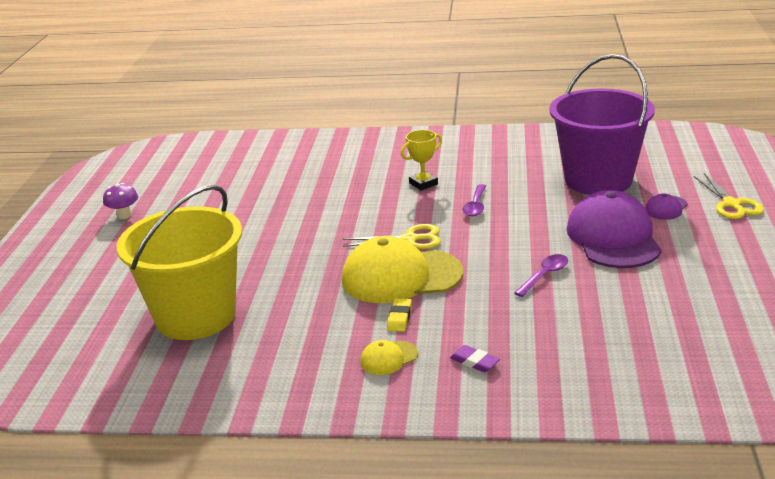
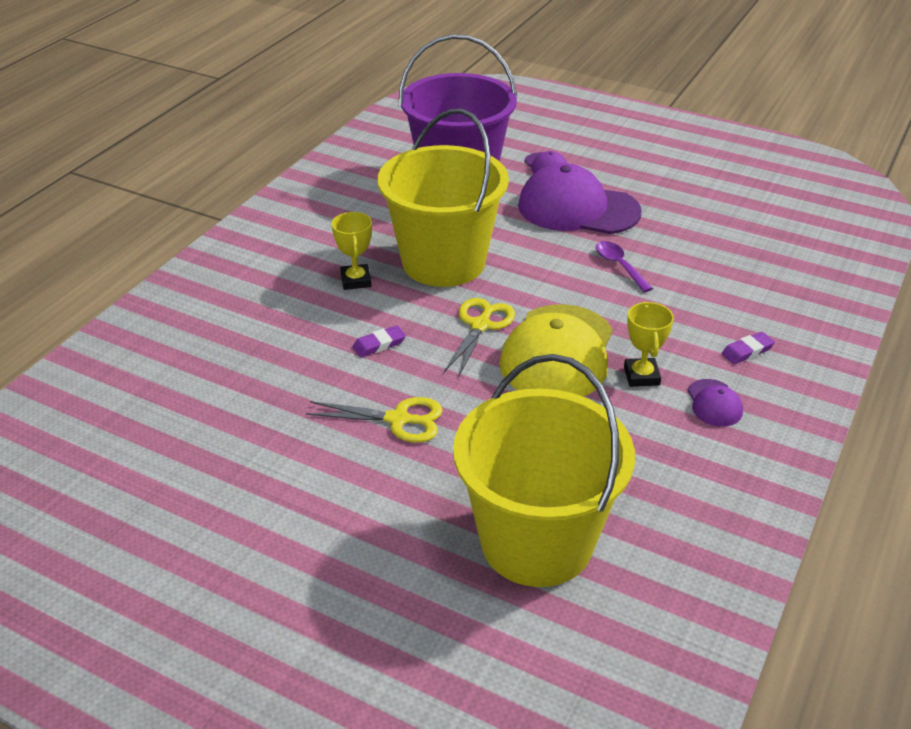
camera: 70 degrees left, 10 degrees up
purple mushroom [103,183,138,219] -> none
yellow cap [360,340,418,375] -> purple cap [688,379,743,427]
yellow eraser [387,298,412,332] -> yellow trophy [624,302,674,387]
purple spoon [463,184,486,216] -> yellow bucket [377,109,509,287]
yellow scissors [694,173,764,219] -> yellow scissors moved to [306,397,443,443]
none -> purple eraser [353,325,406,357]

